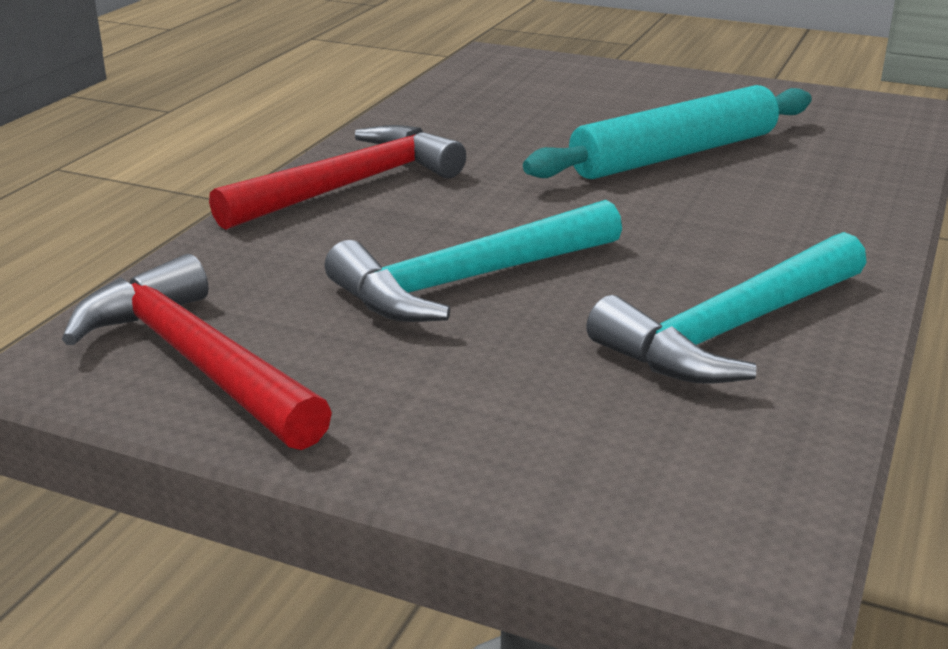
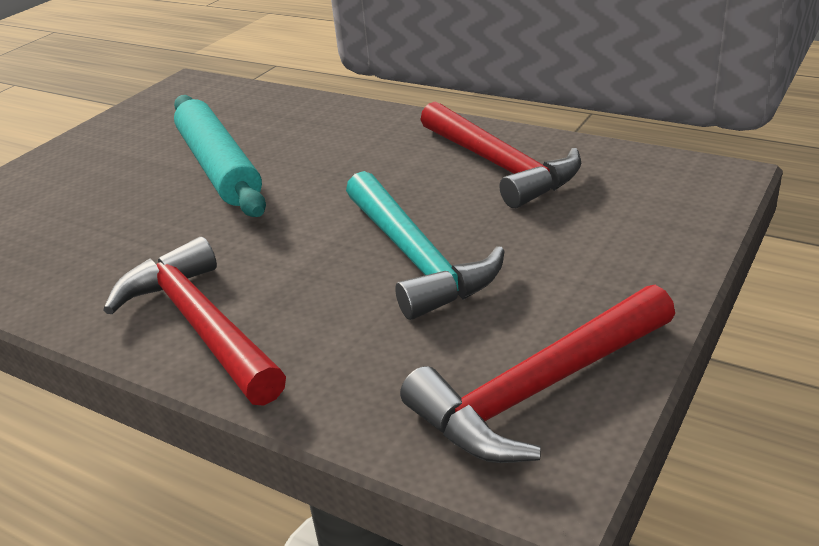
camera: 80 degrees left, 5 degrees up
turquoise hammer [586,232,867,384] -> red hammer [420,101,581,208]

